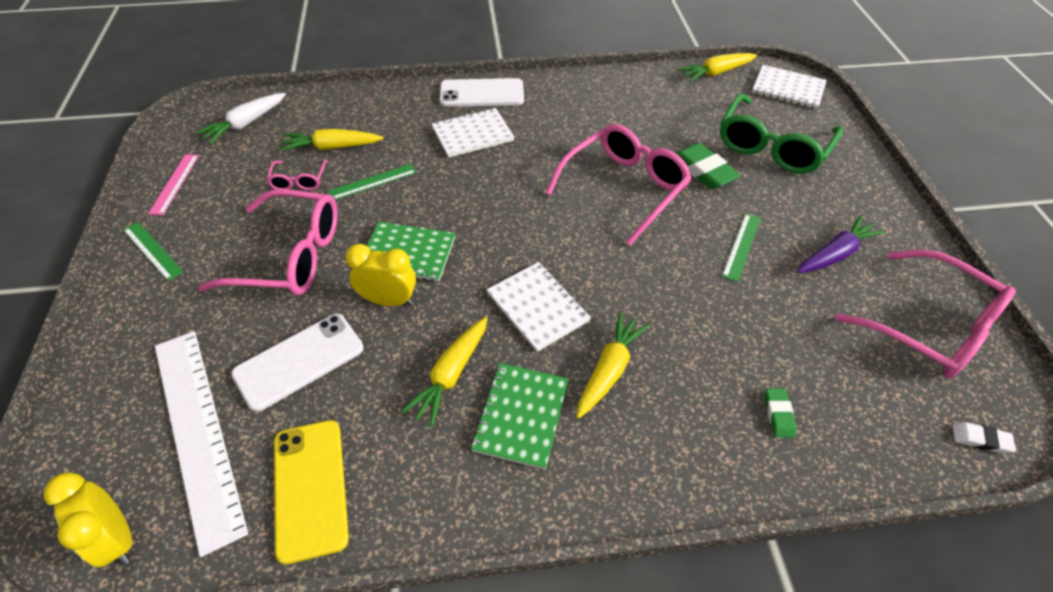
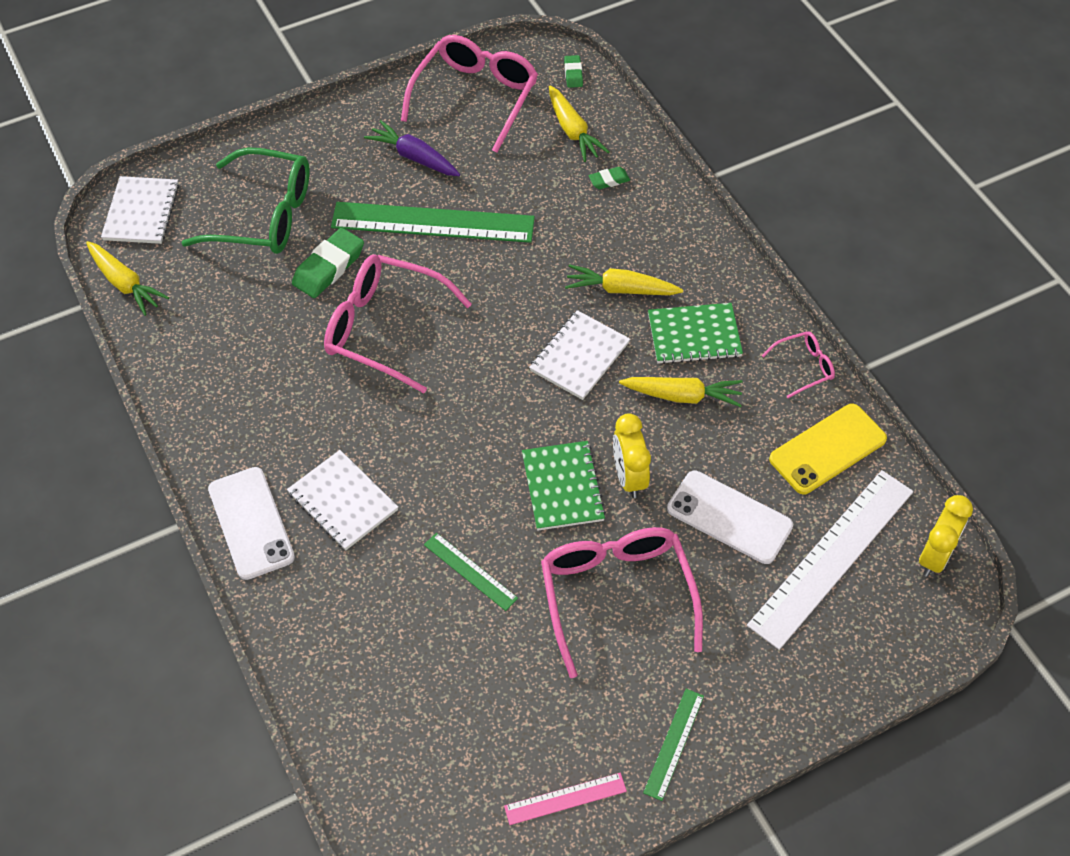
camera: 110 degrees left, 5 degrees up
white carrot [196,93,286,144] -> none
pink glasses [266,160,328,190] -> pink glasses moved to [762,331,835,398]
yellow carrot [280,129,383,151] -> yellow carrot moved to [549,86,610,162]
green ruler [722,213,761,282] -> green ruler [331,202,535,243], size x2.11
white eraser [953,422,1016,454] -> green eraser [564,55,583,88]

